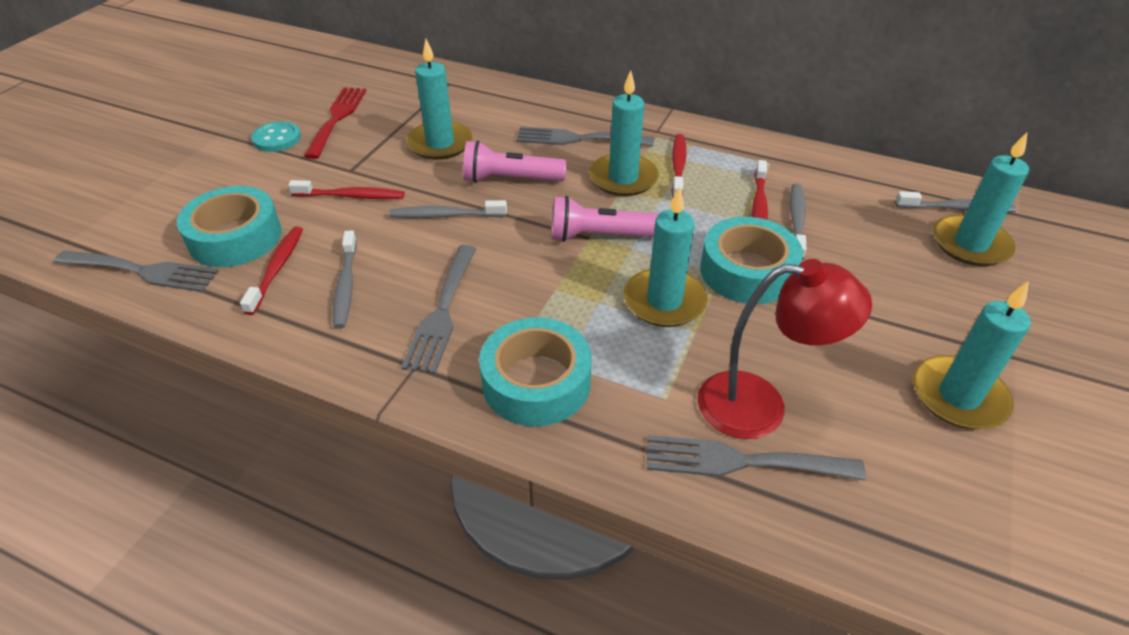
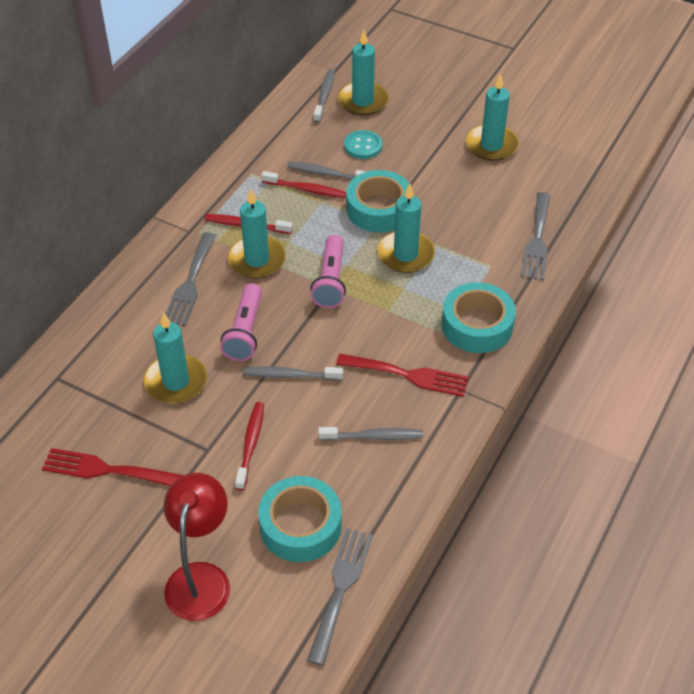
camera: 85 degrees left, 5 degrees up
red toothbrush [240,226,303,315] -> none
turquoise button [251,121,301,152] -> turquoise button moved to [344,130,382,159]
grey toothbrush [389,200,507,218] -> grey toothbrush turned 90 degrees clockwise [243,367,343,381]
grey fork [401,245,477,374] -> red fork [336,354,469,397]
red lamp [697,259,872,439] -> red lamp moved to [164,473,230,621]

